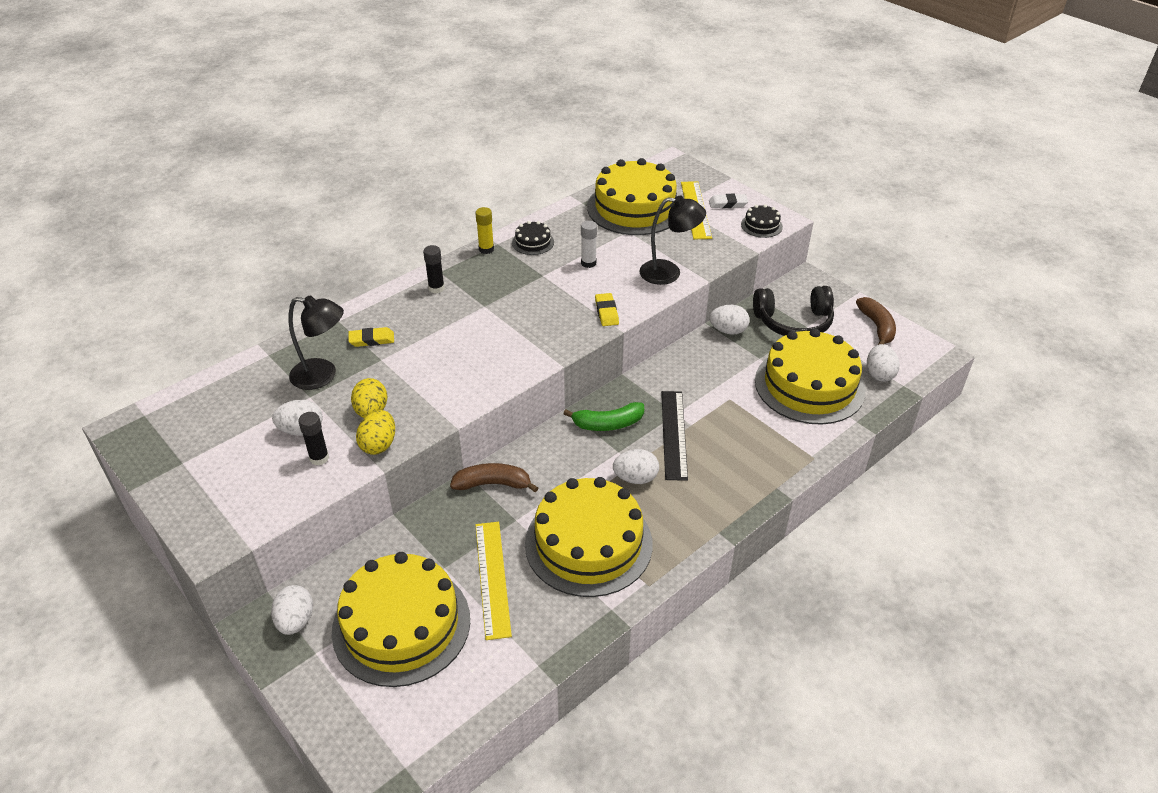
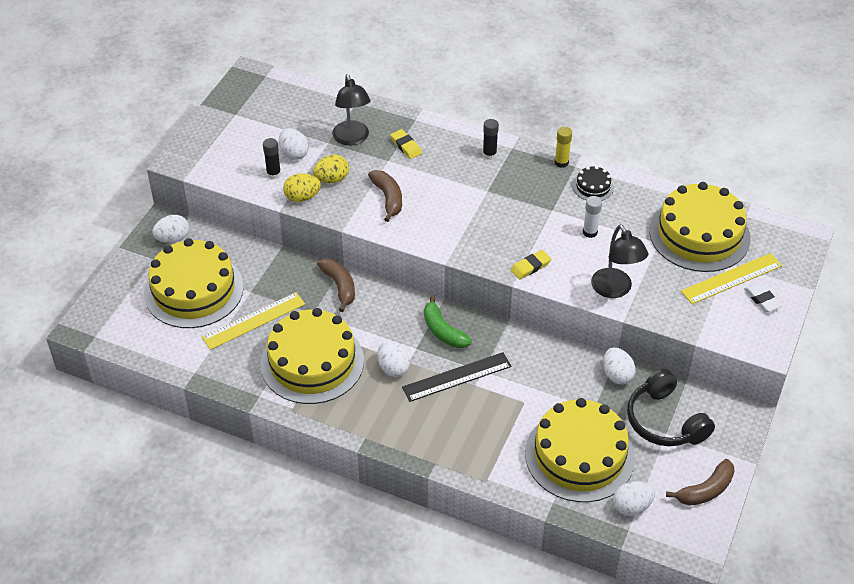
camera: 65 degrees right, 5 degrees up
black cake [741,204,783,238] -> none
none -> brown banana [368,170,402,222]

